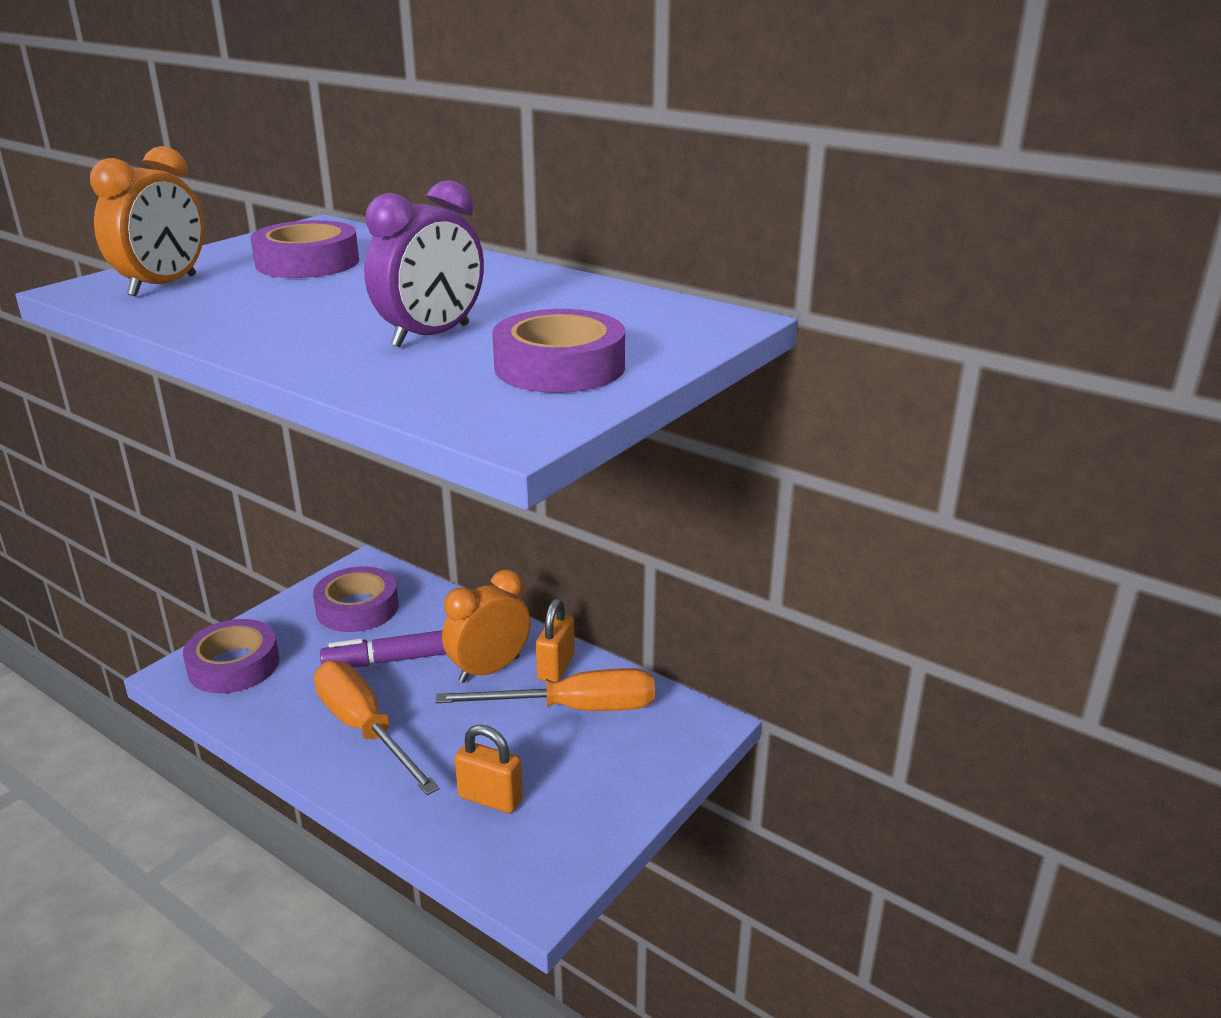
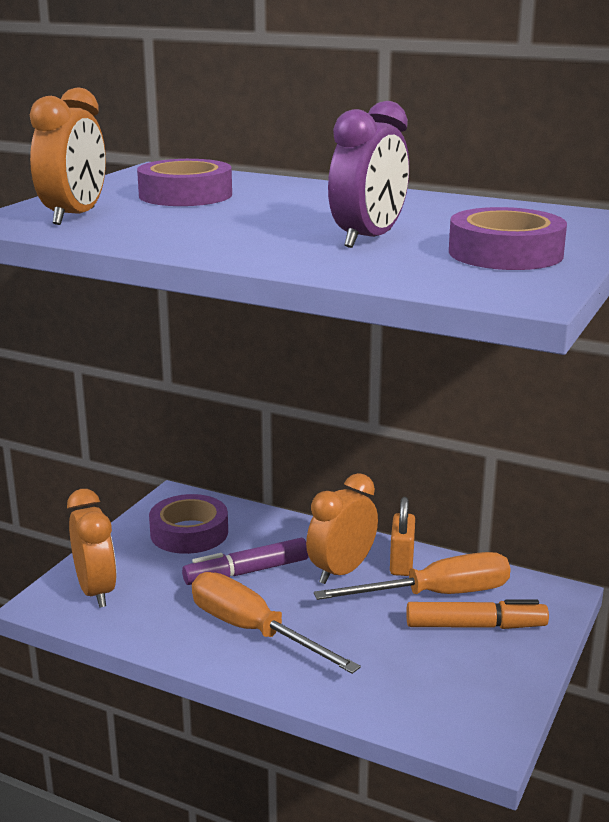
camera: 10 degrees left, 5 degrees down
purple tape [183,619,279,693] -> orange clock [67,489,117,608]
orange padlock [455,725,523,813] -> none
none -> orange marker [406,599,549,629]

